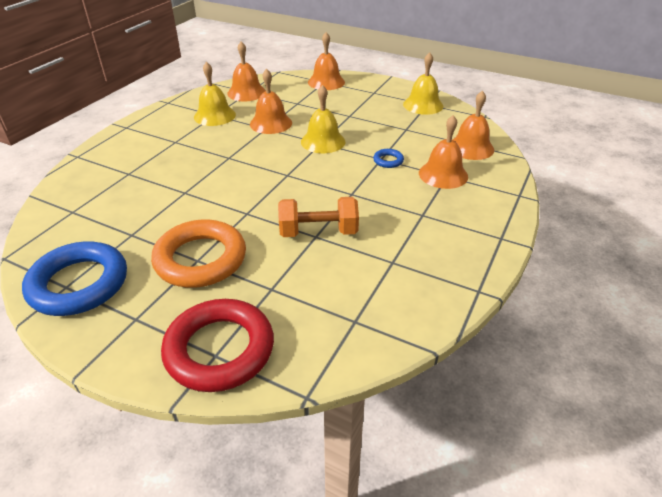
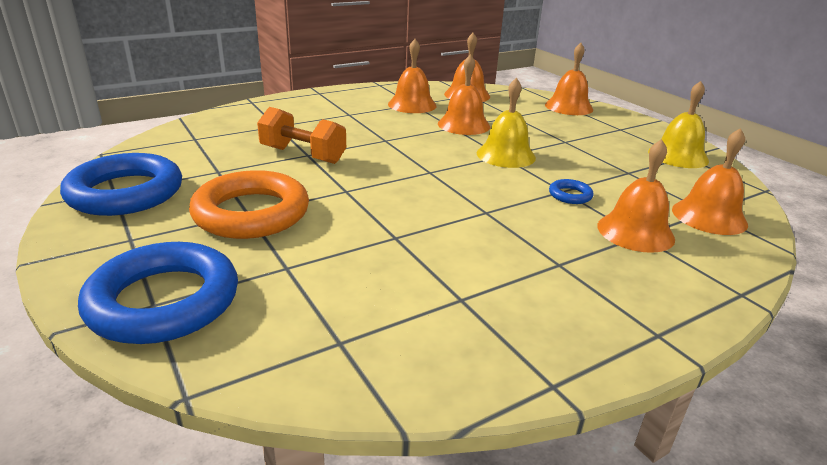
camera: 30 degrees right, 10 degrees down
red ring [161,299,274,392] -> blue ring [78,242,238,344]
yellow bell [194,62,236,126] -> orange bell [388,39,437,113]
orange dumbbell [278,197,359,237] -> orange dumbbell moved to [257,107,346,164]

